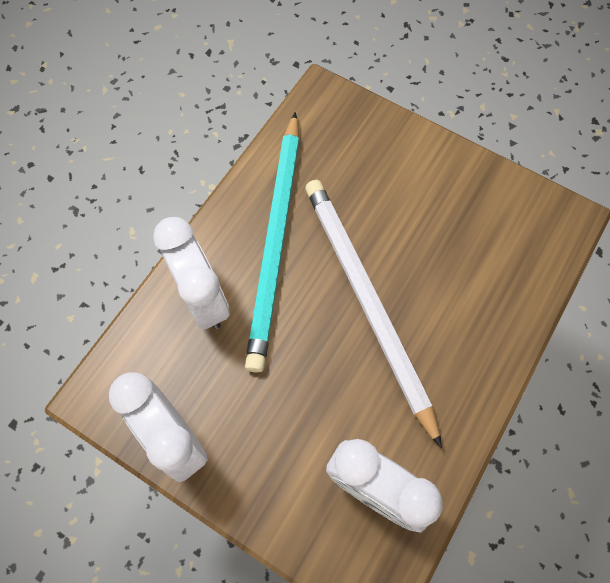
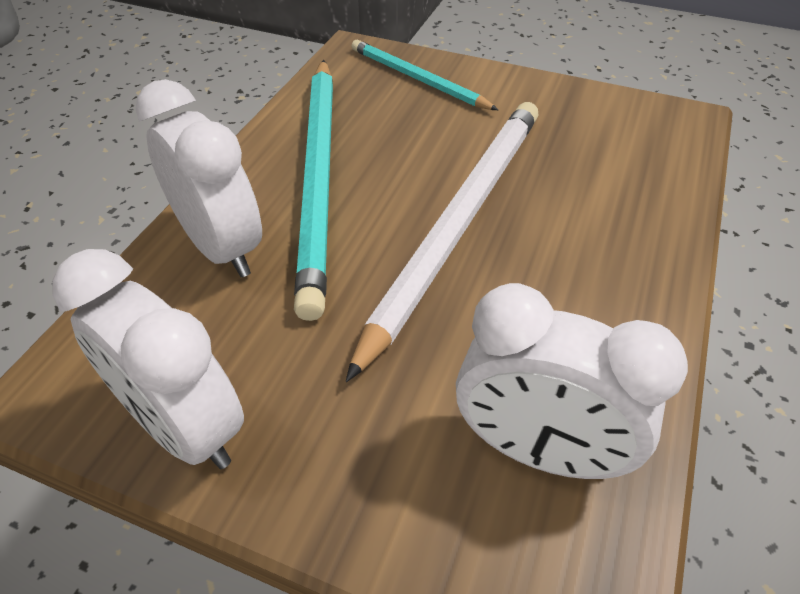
camera: 10 degrees left, 20 degrees down
white pencil [305,180,442,448] -> white pencil turned 60 degrees clockwise [345,102,539,382]
none -> turquoise pencil [351,40,498,110]

